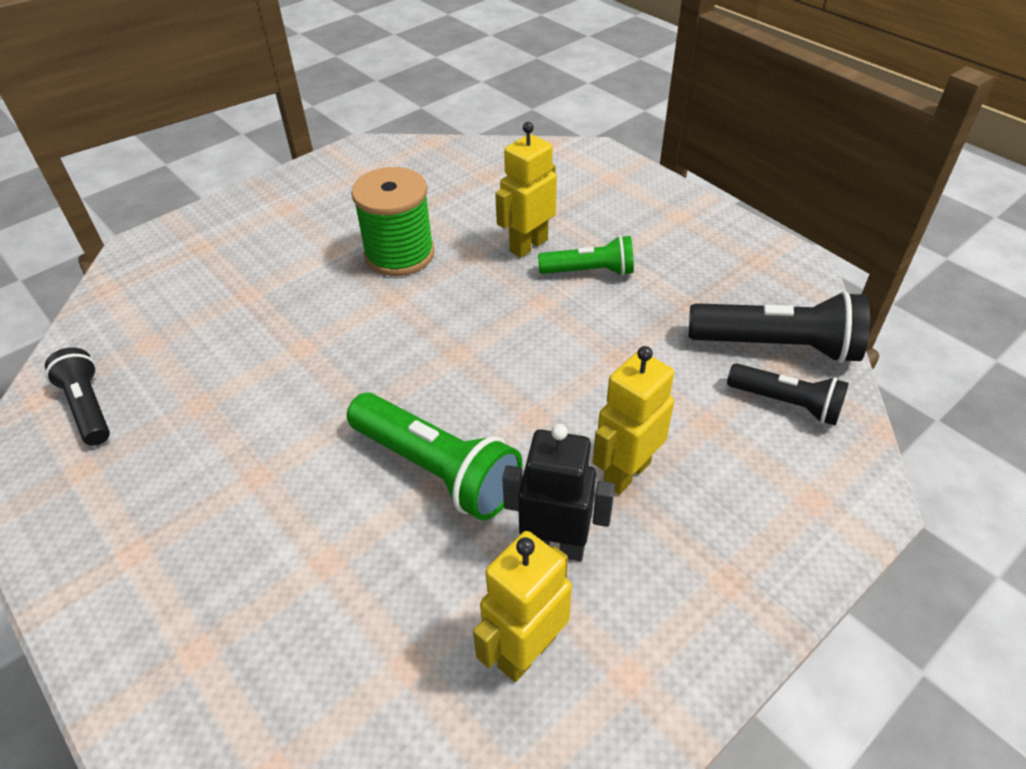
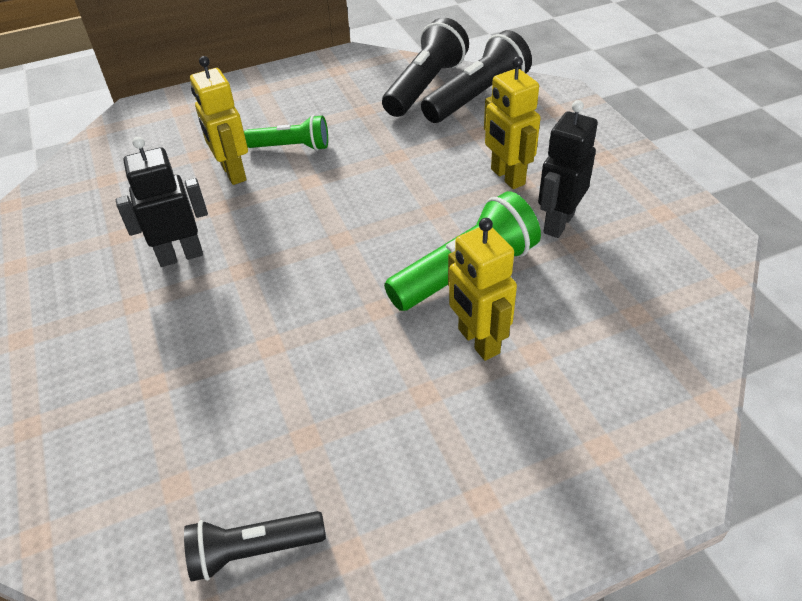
camera: 70 degrees left, 0 degrees up
green spool [351,167,435,276] -> black robot [116,137,208,267]
yellow robot [473,531,572,682] -> yellow robot moved to [448,218,517,361]
green flashlight [538,235,634,276] -> green flashlight turned 75 degrees clockwise [244,115,328,151]
black flashlight [727,363,849,426] -> black flashlight [421,30,532,123], size x1.59

